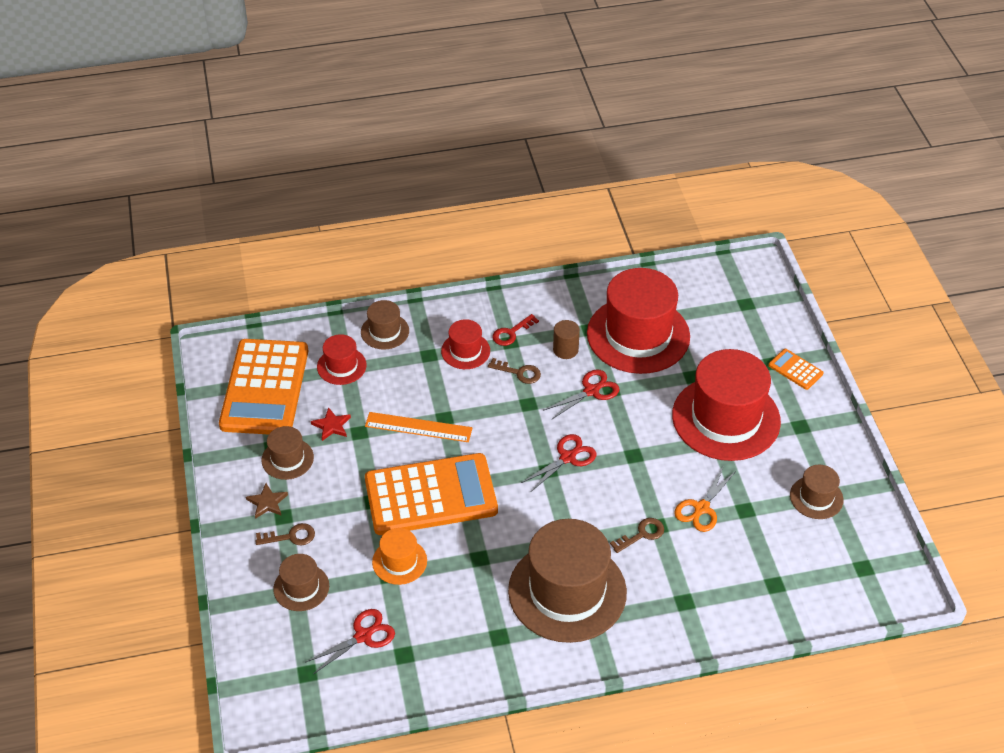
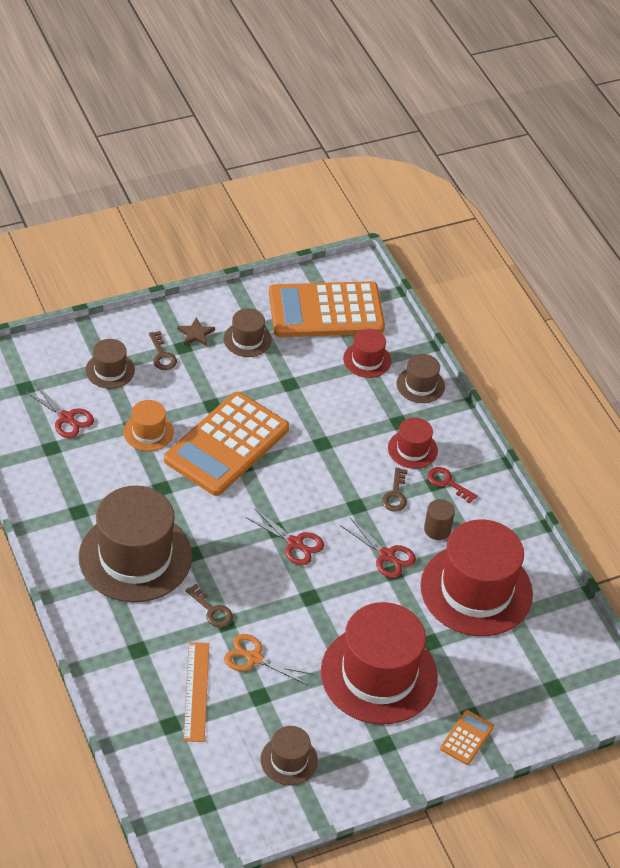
camera: 75 degrees right, 0 degrees up
red star [311,407,351,441] -> none
orange ruler [365,412,472,442] -> orange ruler moved to [183,642,209,742]
orange calculator [365,453,498,535] -> orange calculator turned 60 degrees clockwise [164,392,289,496]

